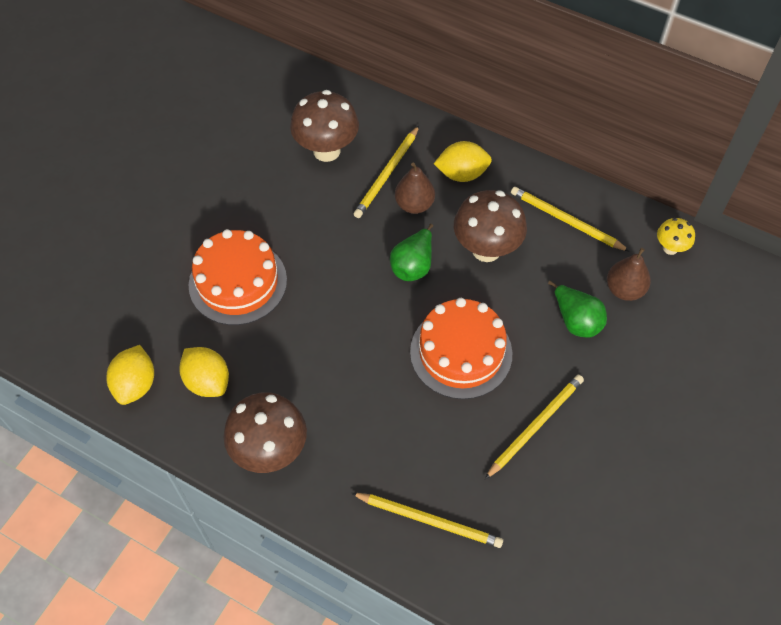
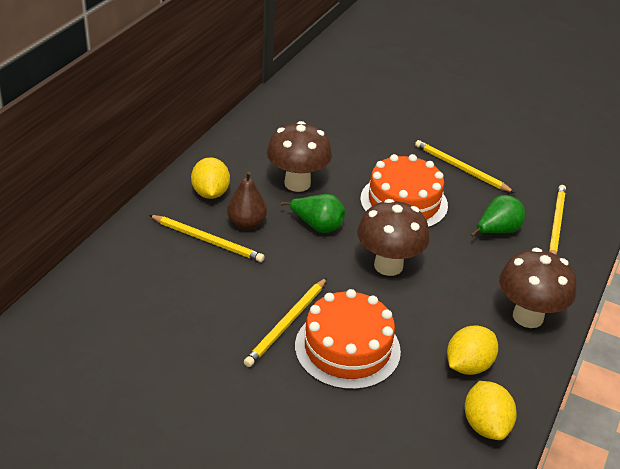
camera: 95 degrees left, 20 degrees down
yellow lemon [106,345,154,405] -> yellow lemon turned 75 degrees clockwise [465,381,517,440]
brown mushroom [290,90,359,162] -> brown mushroom moved to [357,199,430,276]
yellow pencil [511,187,630,252] -> yellow pencil moved to [244,278,327,367]
green pear [548,281,607,338] -> green pear moved to [471,195,525,237]
brown pear [607,248,651,301] -> none
yellow mushroom [657,218,695,255] -> none

